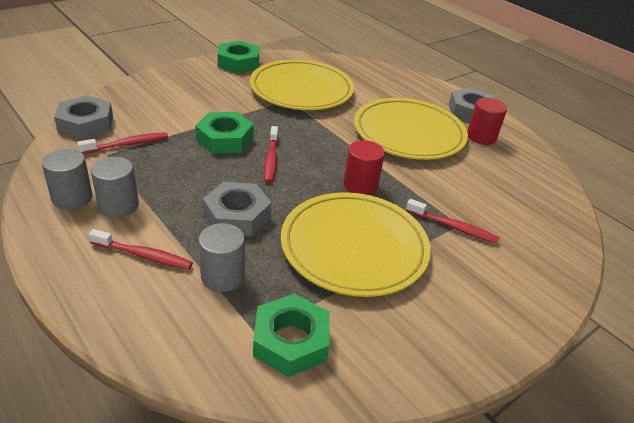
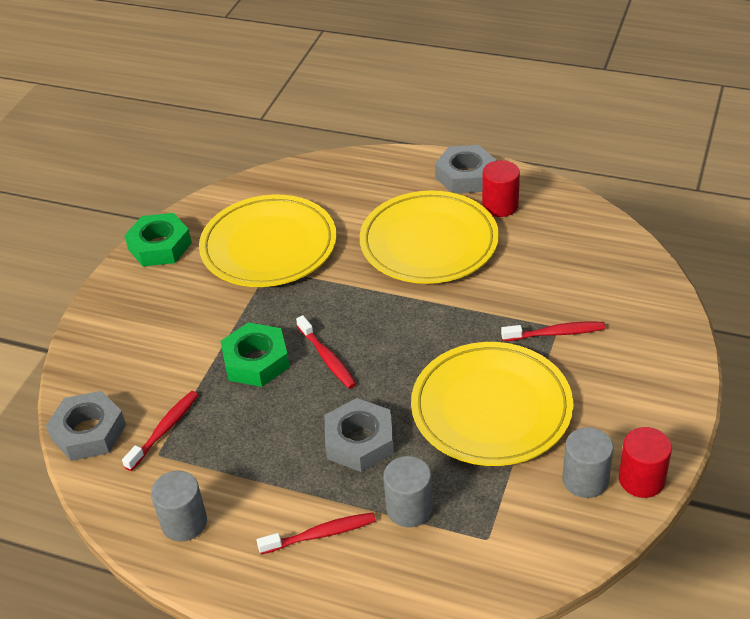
camera: 25 degrees left, 5 degrees up
grey cylinder [91,157,139,218] -> grey cylinder moved to [563,427,613,498]
green nut [253,294,329,377] -> none
red cylinder [344,140,385,195] -> red cylinder moved to [619,427,672,498]

